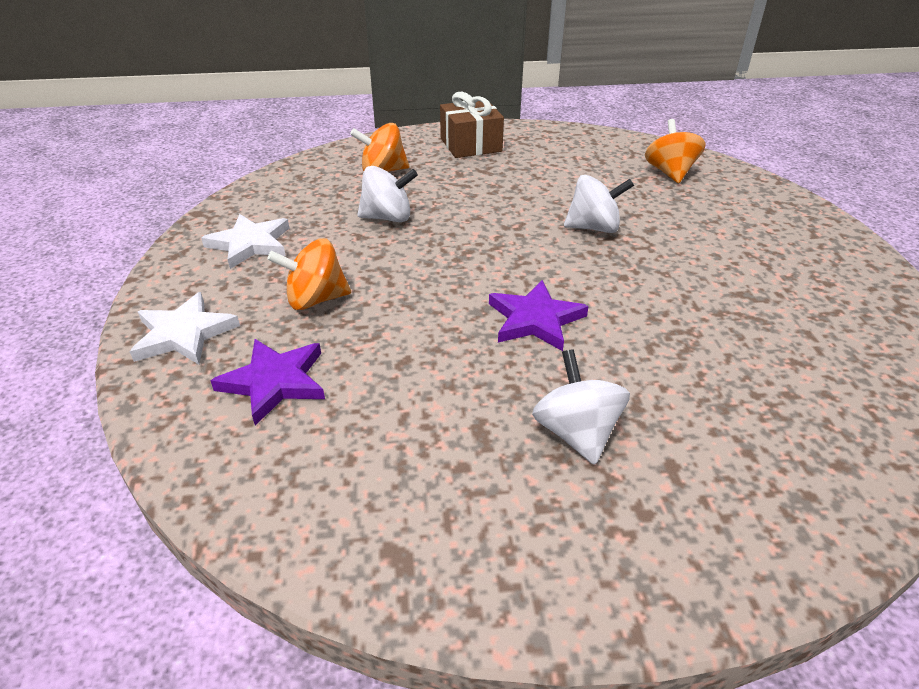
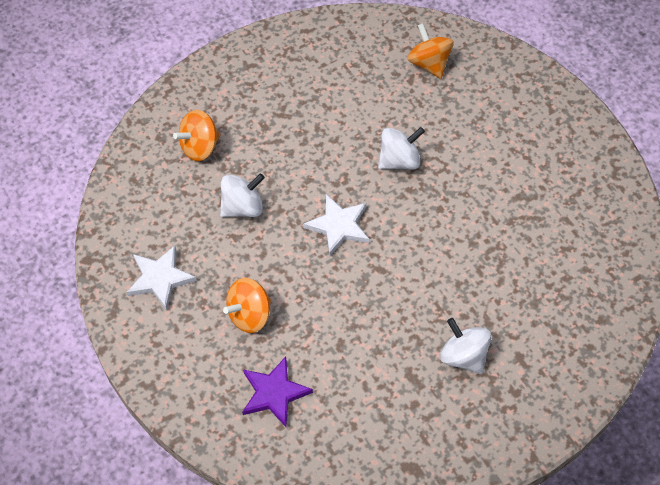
camera: 25 degrees left, 20 degrees up
white star [130,292,240,365] -> white star moved to [303,194,369,256]
brown gift [440,92,504,158] -> none
purple star [489,280,589,351] -> none

